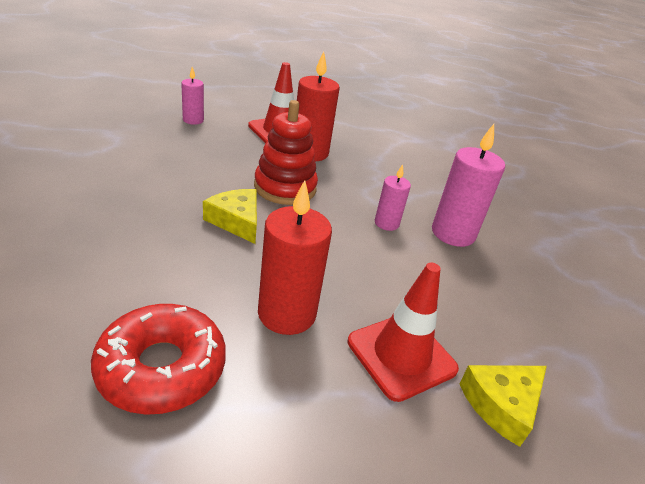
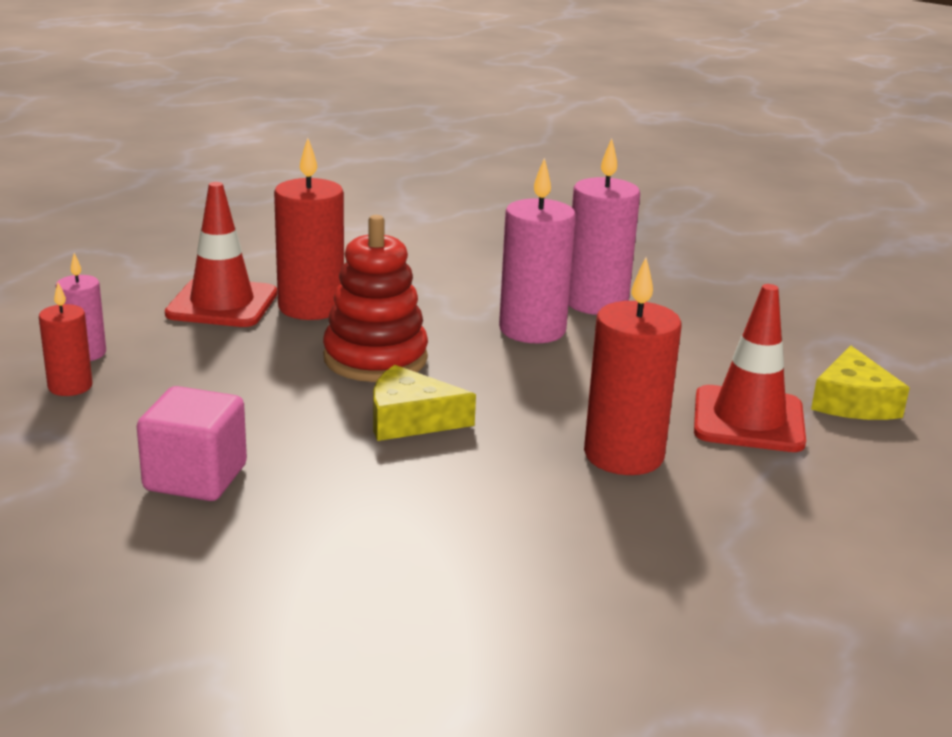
camera: 45 degrees left, 10 degrees down
red donut [91,304,226,415] -> none
pink candle [375,164,411,231] -> pink candle [499,158,576,343], size x1.77
none -> red candle [39,283,92,396]
none -> pink cube [137,386,247,501]

